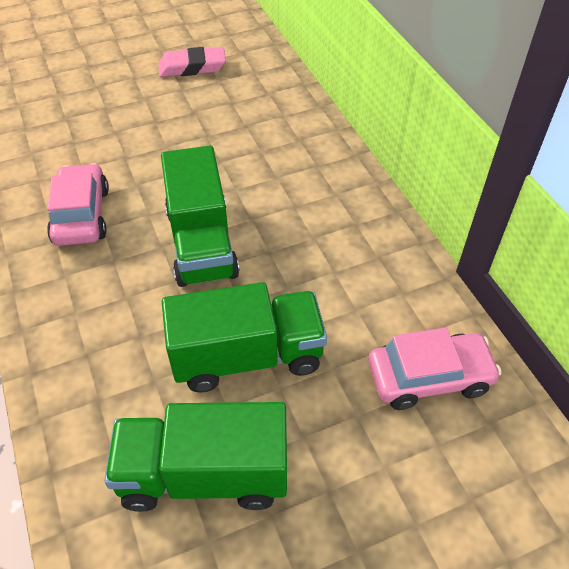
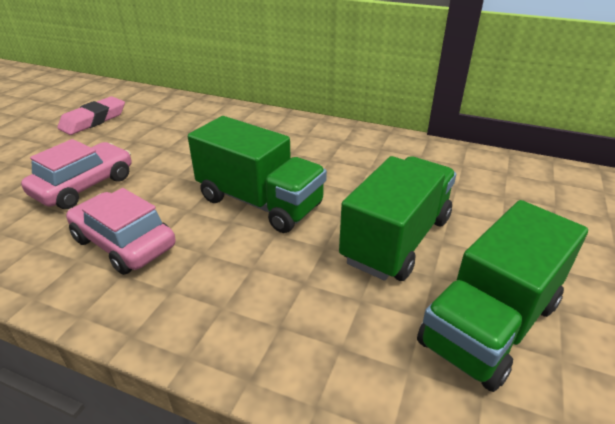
camera: 45 degrees left, 15 degrees down
pink car [368,327,502,410] -> pink car moved to [21,139,131,209]

